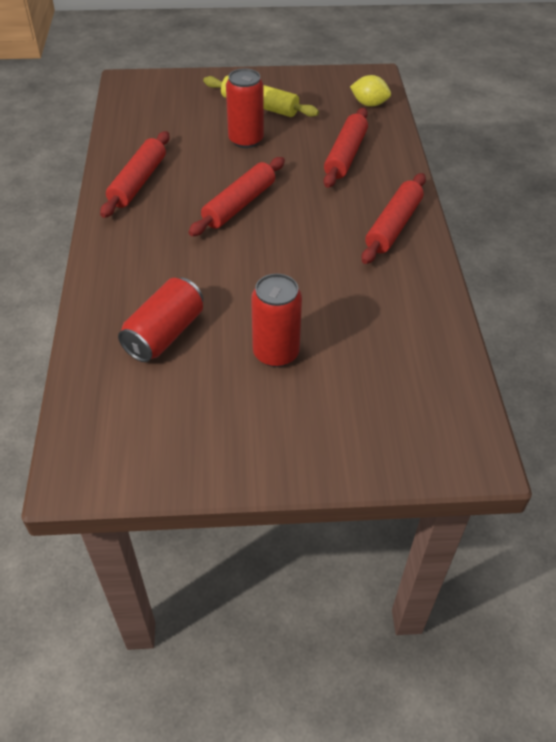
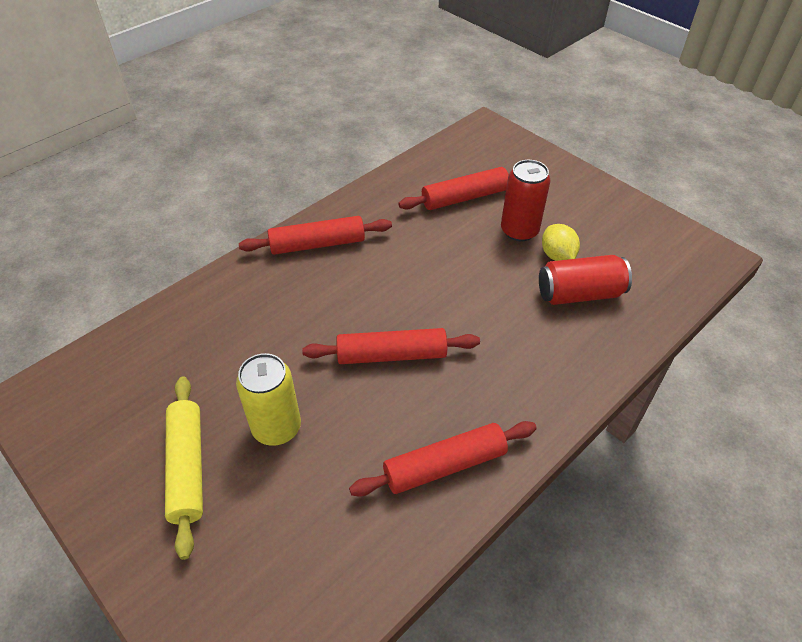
camera: 130 degrees left, 0 degrees up
red can [226,68,264,148] -> yellow can [236,353,301,446]
red rolling pin [323,108,368,188] -> red rolling pin moved to [398,167,509,210]
yellow lemon [350,75,391,107] -> yellow lemon moved to [542,224,580,261]

